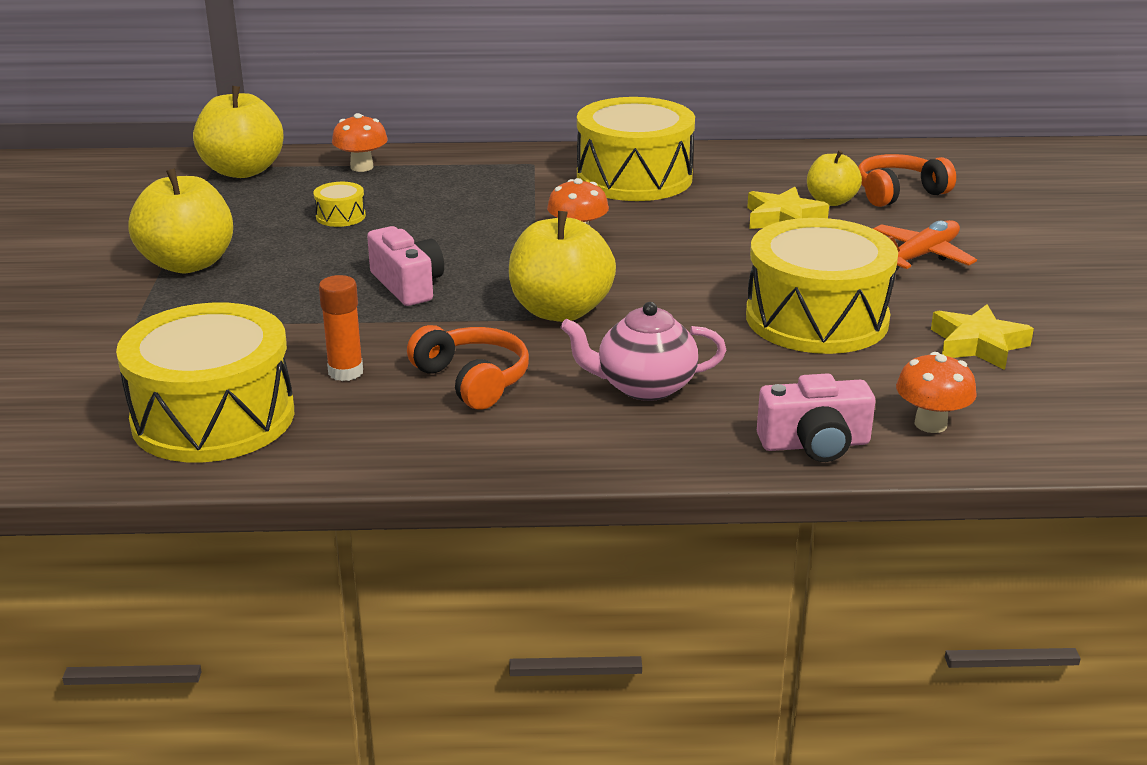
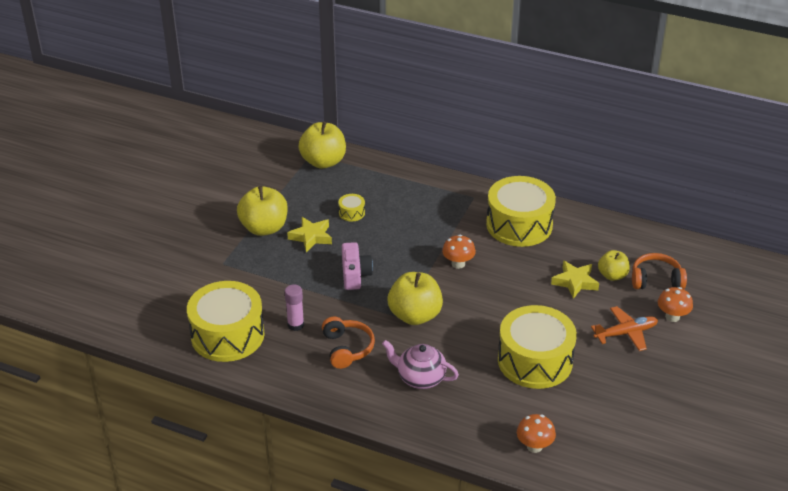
camera: 25 degrees right, 10 degrees up
orange glue stick [319,275,363,381] -> pink glue stick [285,285,304,331]
orange mushroom [332,113,388,172] -> orange mushroom moved to [658,287,693,322]
pink camera [757,373,875,462] -> none
yellow star [931,304,1034,370] -> yellow star moved to [287,217,332,252]

